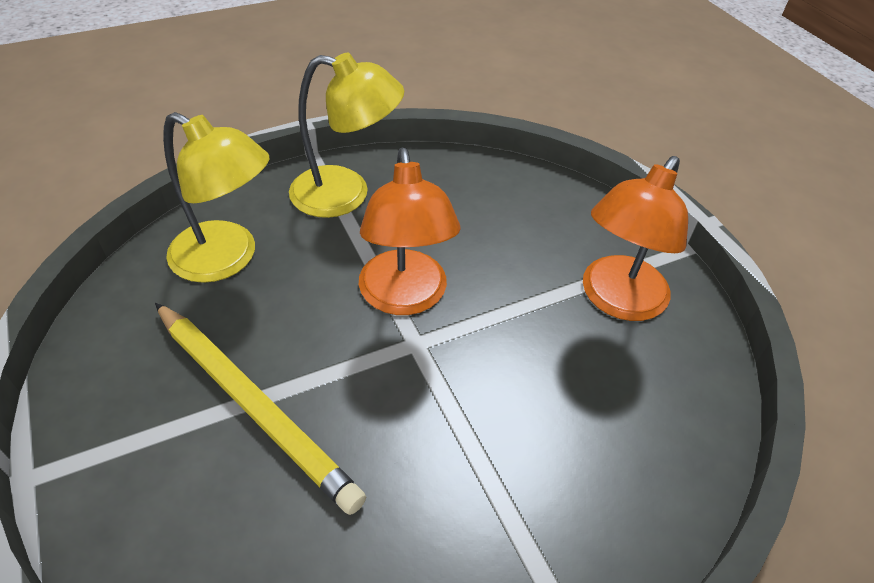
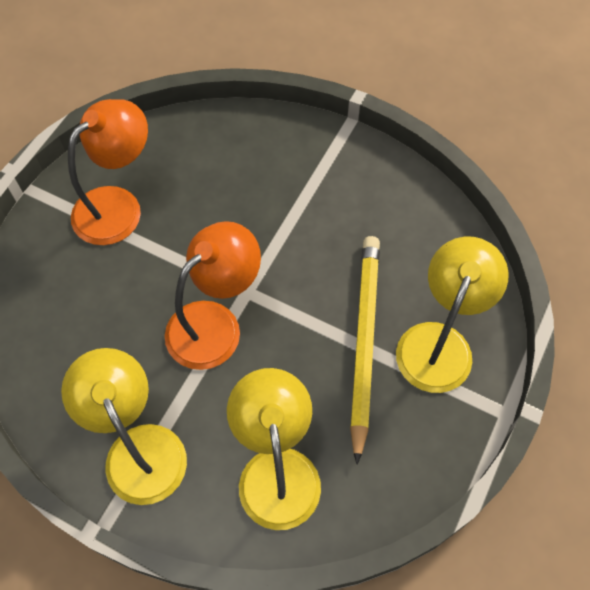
camera: 125 degrees left, 15 degrees up
orange lamp [583,156,688,321] -> orange lamp turned 45 degrees counterclockwise [68,99,148,245]
none -> yellow lamp [396,236,509,393]

